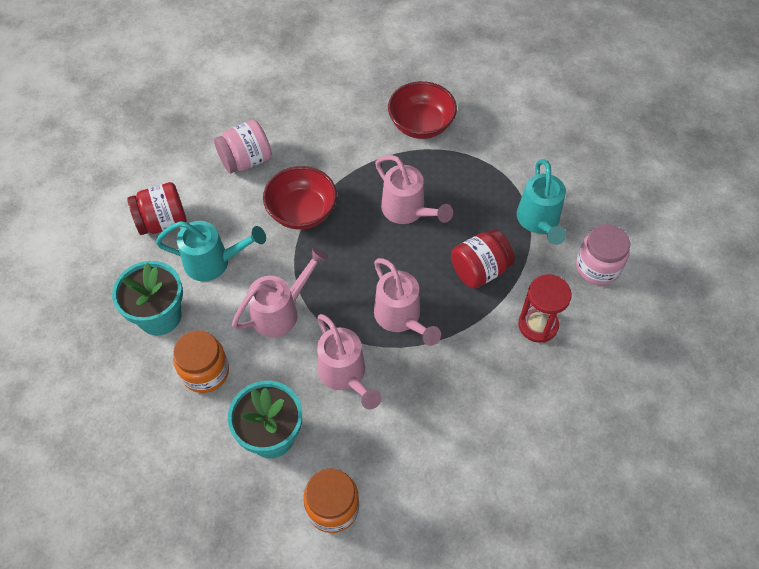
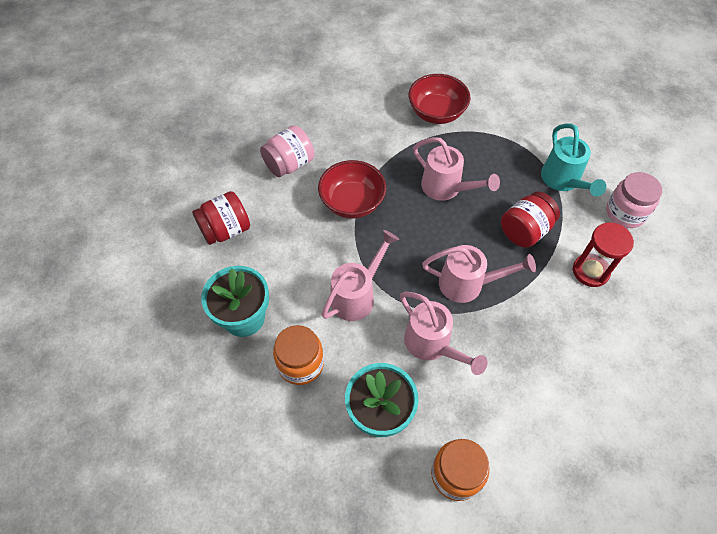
camera: 10 degrees left, 0 degrees up
turquoise watering can [156,221,266,281] -> none
pink watering can [374,258,441,346] -> pink watering can turned 45 degrees counterclockwise [422,245,536,303]

